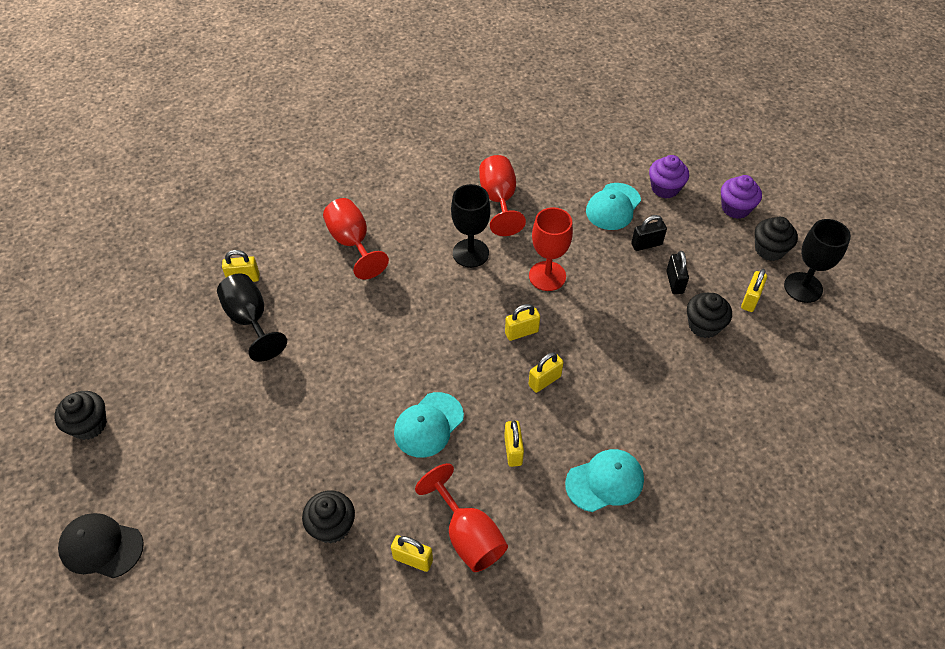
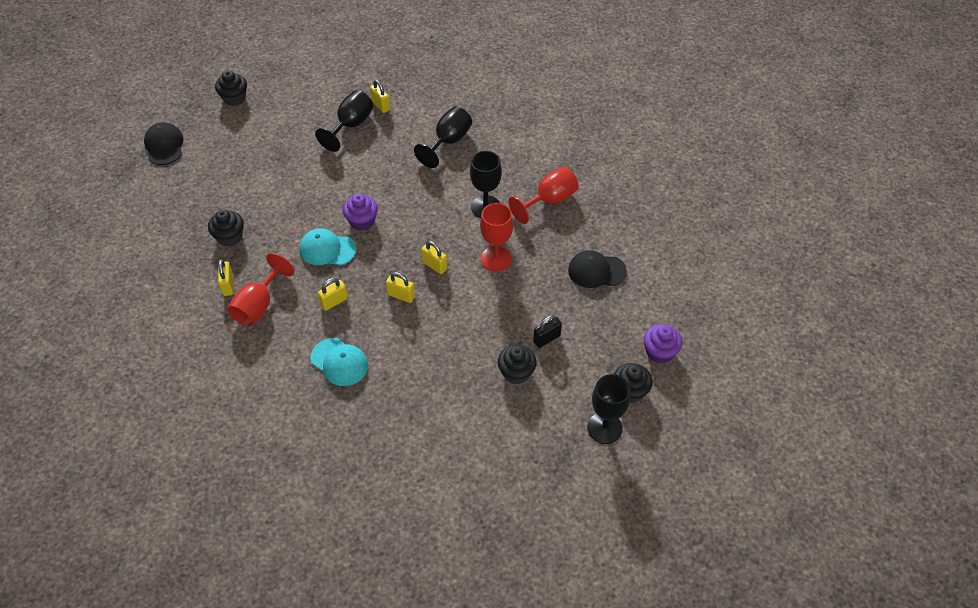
camera: 60 degrees right, 0 degrees up
red goblet [323,198,389,280] -> black goblet [414,106,472,168]
turquoise cap [586,183,641,230] -> black cap [568,250,627,288]
black padlock [631,215,667,251] -> none
purple cupcake [649,155,689,198] -> purple cupcake moved to [343,194,378,230]
yellow padlock [741,269,767,312] -> none

